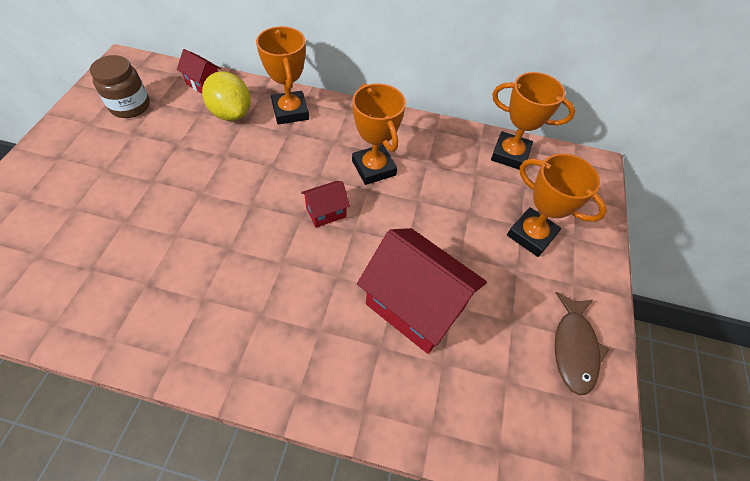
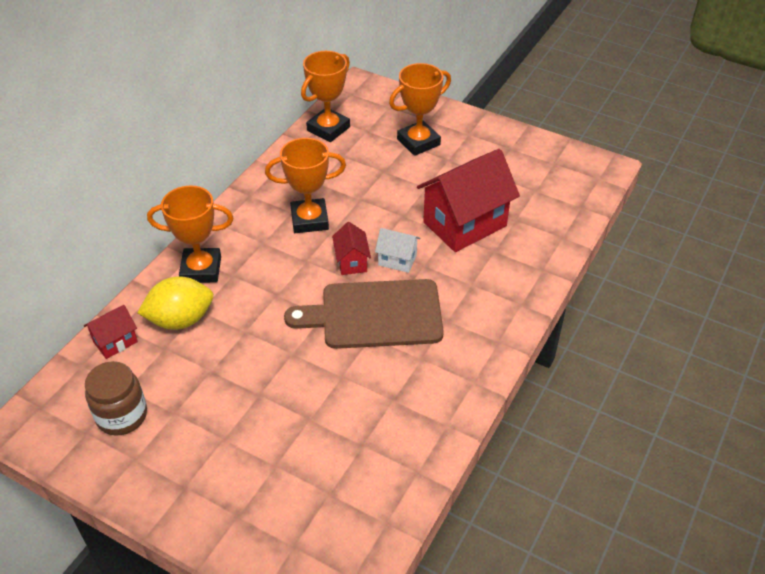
camera: 70 degrees left, 10 degrees down
brown fish [555,292,609,395] -> none
none -> brown cutting board [284,279,444,349]
none -> white house [375,228,420,273]

